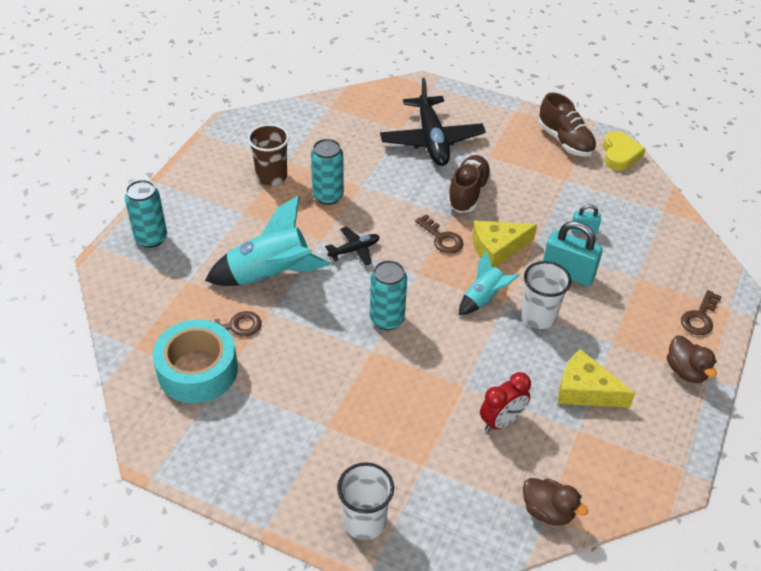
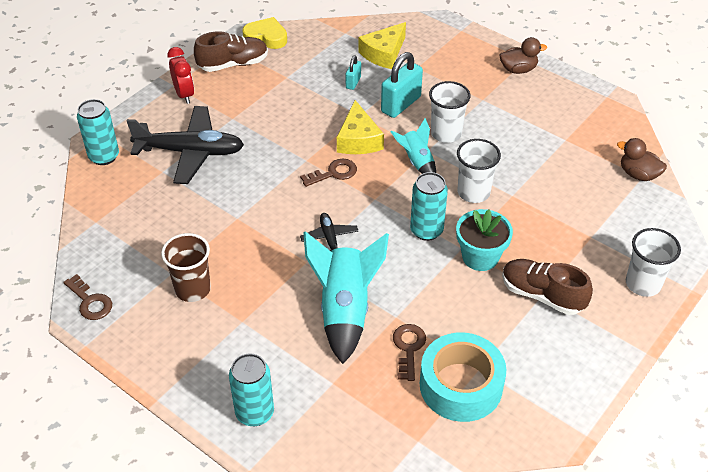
camera: 75 degrees left, 0 degrees up
turquoise can [311,139,344,205] -> turquoise can moved to [77,99,119,165]
brown shoe [447,155,492,213] -> brown shoe moved to [502,259,593,315]
red clock [480,372,531,432] -> red clock moved to [167,47,194,104]
brown duck [523,478,588,525] -> brown duck turned 105 degrees counterclockwise [617,138,667,181]
yellow cheese [558,349,635,408] -> yellow cheese moved to [358,22,406,69]
brown key [681,290,722,335] -> brown key moved to [63,274,112,320]
none -> turquoise flower pot [456,209,513,271]
none -> white cup [457,139,501,203]

